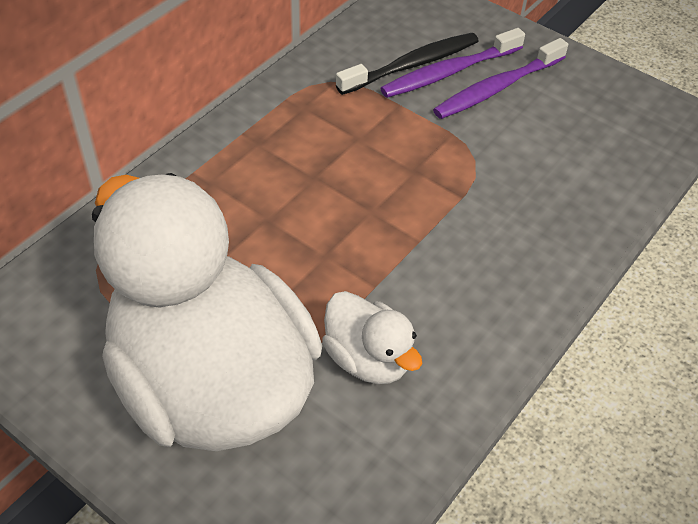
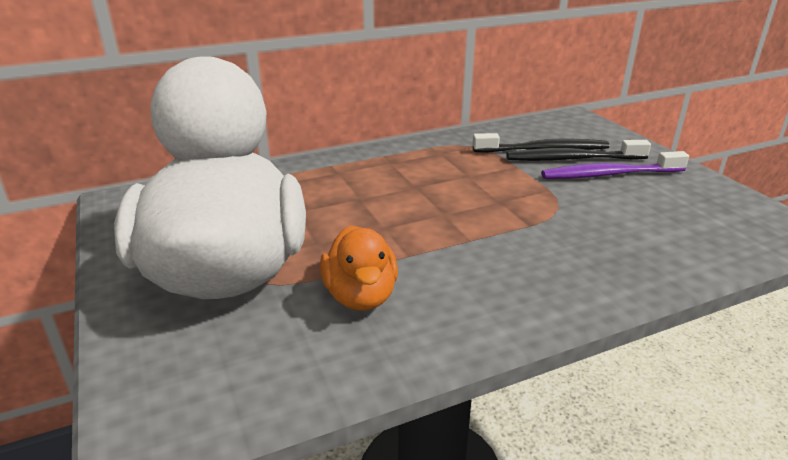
camera: 30 degrees right, 20 degrees down
white duck [322,291,422,384] -> orange duck [320,225,398,310]
purple toothbrush [380,28,525,98] -> black toothbrush [506,140,651,161]

